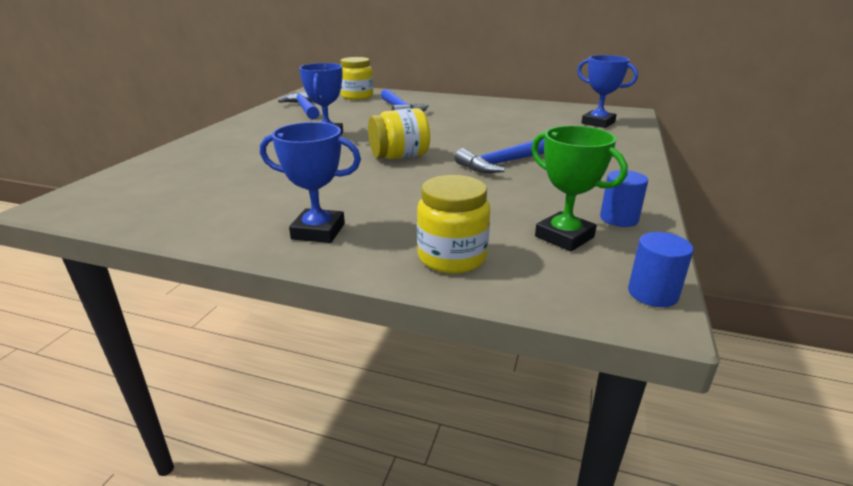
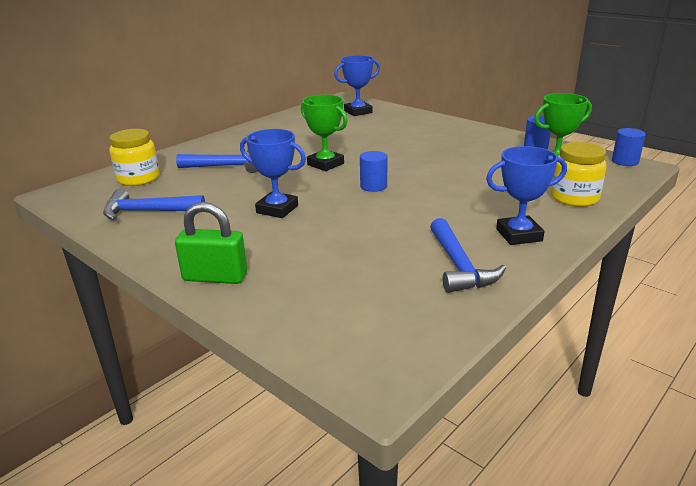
camera: 65 degrees left, 0 degrees up
blue trophy [260,122,361,243] -> blue trophy turned 45 degrees clockwise [486,146,567,245]
yellow jar [368,108,430,159] -> blue cylinder [360,151,387,192]
blue hammer [455,139,545,173] -> blue hammer moved to [430,218,506,293]
none -> green padlock [175,202,247,284]
none -> green trophy [301,95,348,171]

